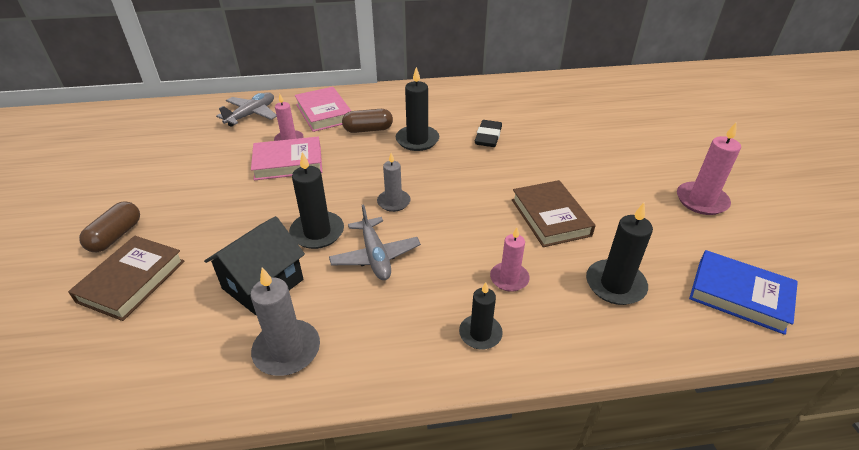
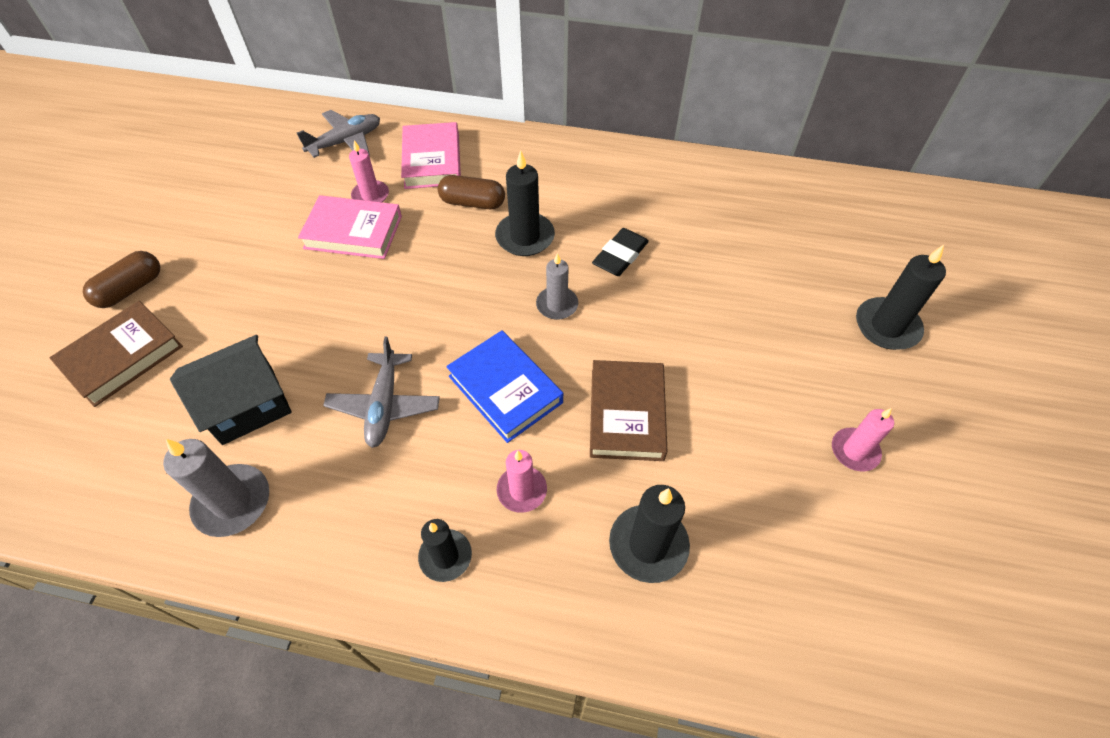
camera: 20 degrees right, 15 degrees up
black candle [289,152,344,249] -> black candle moved to [856,245,946,350]
grey candle [377,153,411,212] -> grey candle moved to [536,253,578,320]
pink candle [677,122,741,215] -> pink candle [832,408,894,472], size x0.66
blue book [689,250,798,335] -> blue book moved to [446,330,563,443]

